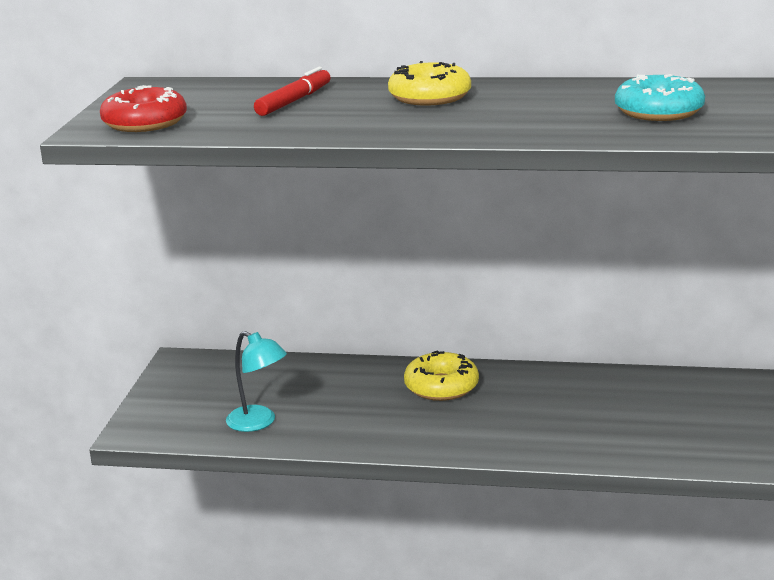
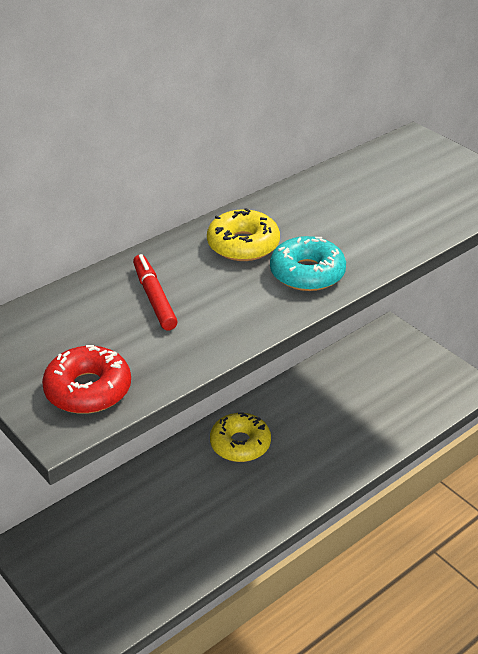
camera: 50 degrees left, 15 degrees up
turquoise lamp [226,331,287,432] -> none
turquoise donut [615,74,705,121] -> turquoise donut moved to [270,236,346,291]

